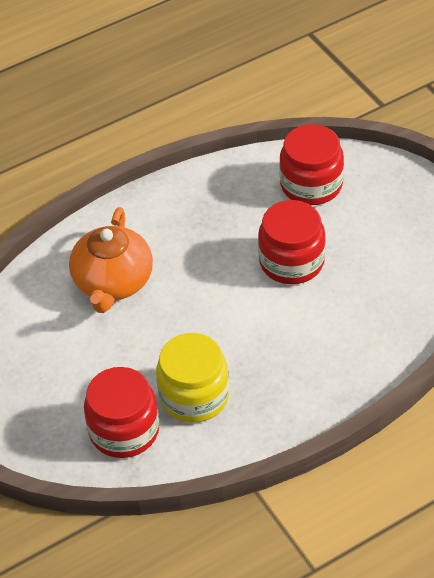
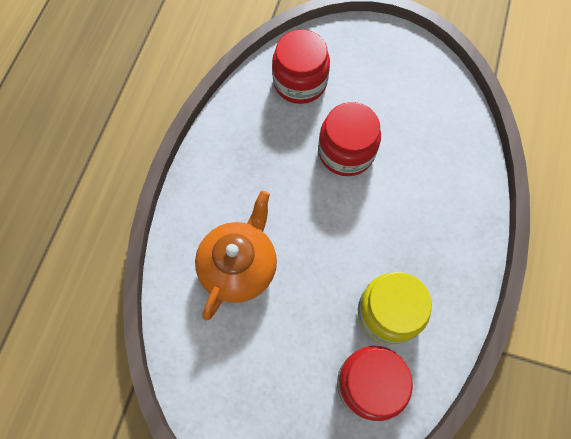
camera: 45 degrees left, 20 degrees up
orange teapot [69,207,153,313] -> orange teapot turned 120 degrees counterclockwise [195,191,277,321]

